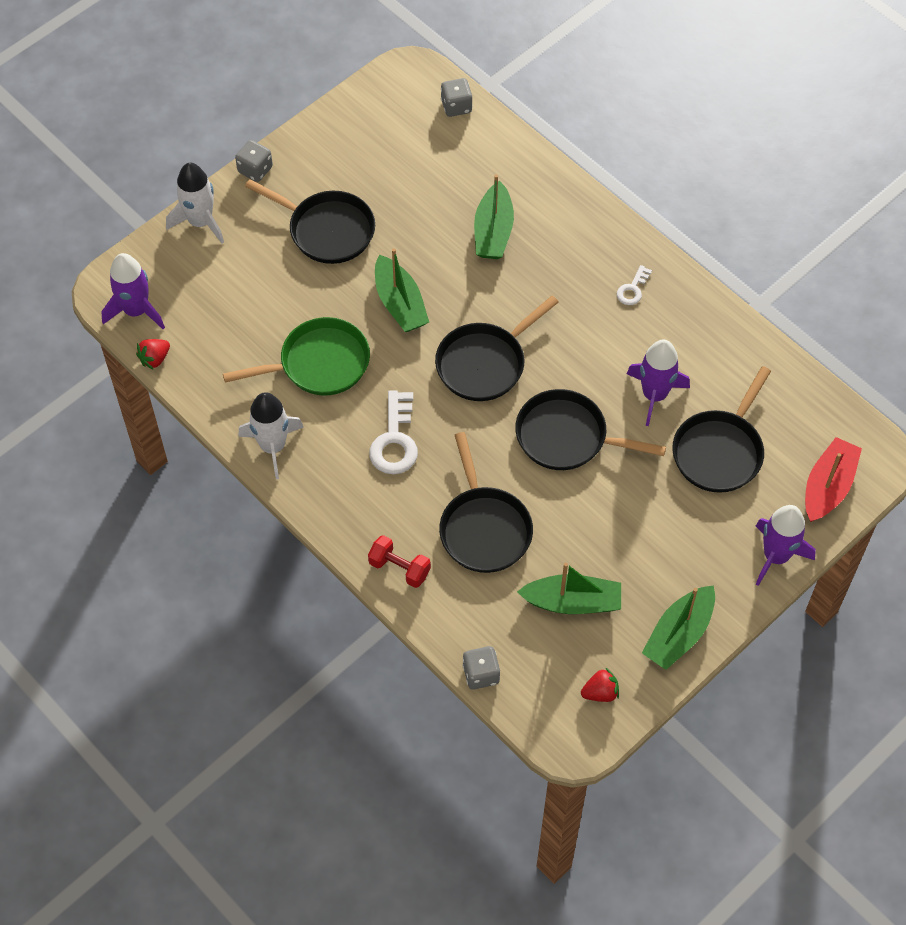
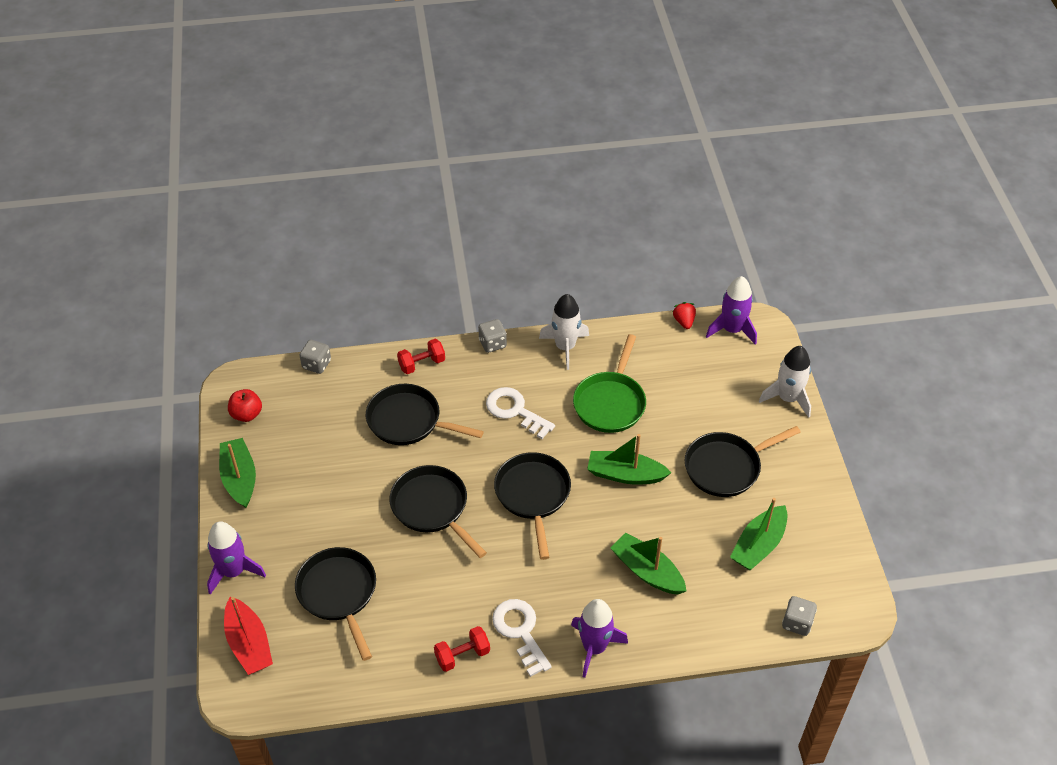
camera: 125 degrees right, 10 degrees down
grey dice [235,140,273,182] -> grey dice moved to [478,319,507,353]
black pan [515,389,666,470] -> black pan turned 90 degrees counterclockwise [390,465,487,558]
green boat [517,563,621,614] -> green boat moved to [730,498,788,570]
red strawberry [581,668,619,702] -> red apple [228,389,262,422]
white key [617,265,652,305] -> white key [492,599,552,677], size x1.83
purple rocket [627,340,690,426] -> purple rocket moved to [571,599,628,678]
none -> red dumbbell [434,626,490,672]

